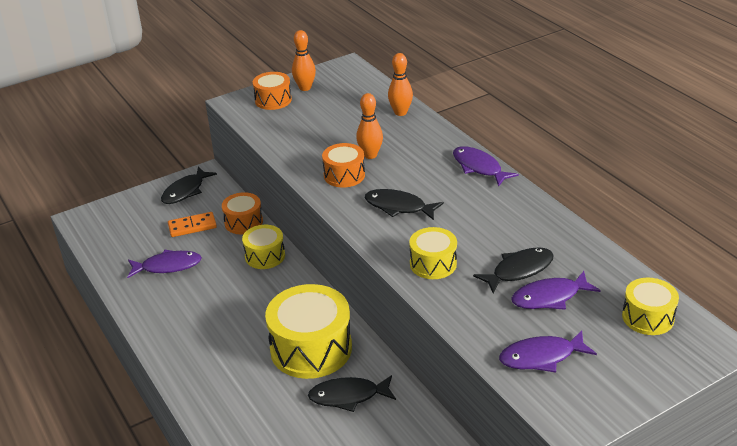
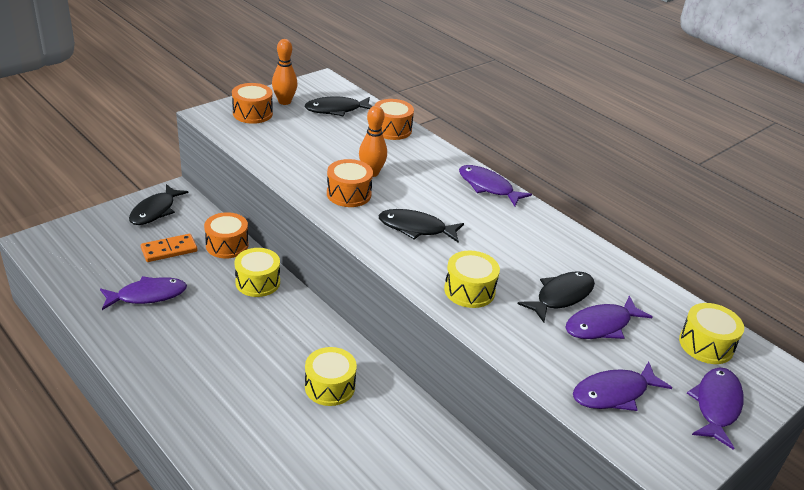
camera: 15 degrees left, 0 degrees up
yellow drum [265,284,352,379] -> yellow drum [305,347,357,406], size x0.55
black fish [308,375,396,412] -> black fish moved to [304,96,372,117]
orange bowling pin [388,53,413,116] -> orange drum [374,99,414,140]
none -> purple fish [687,367,744,450]

